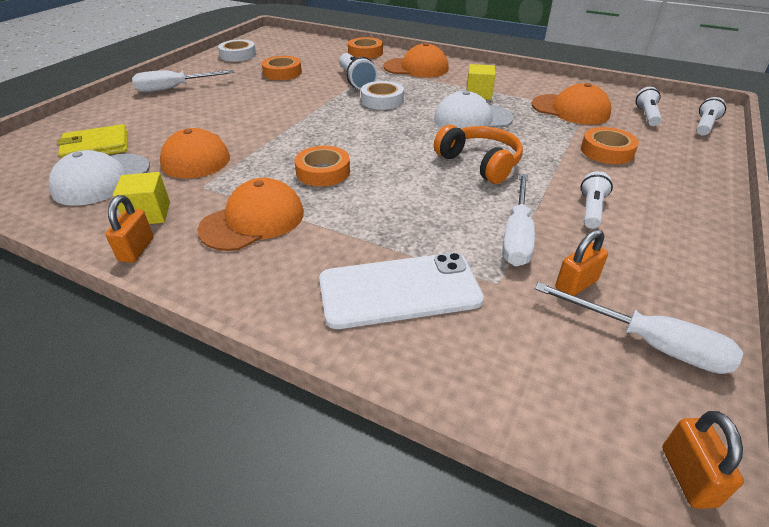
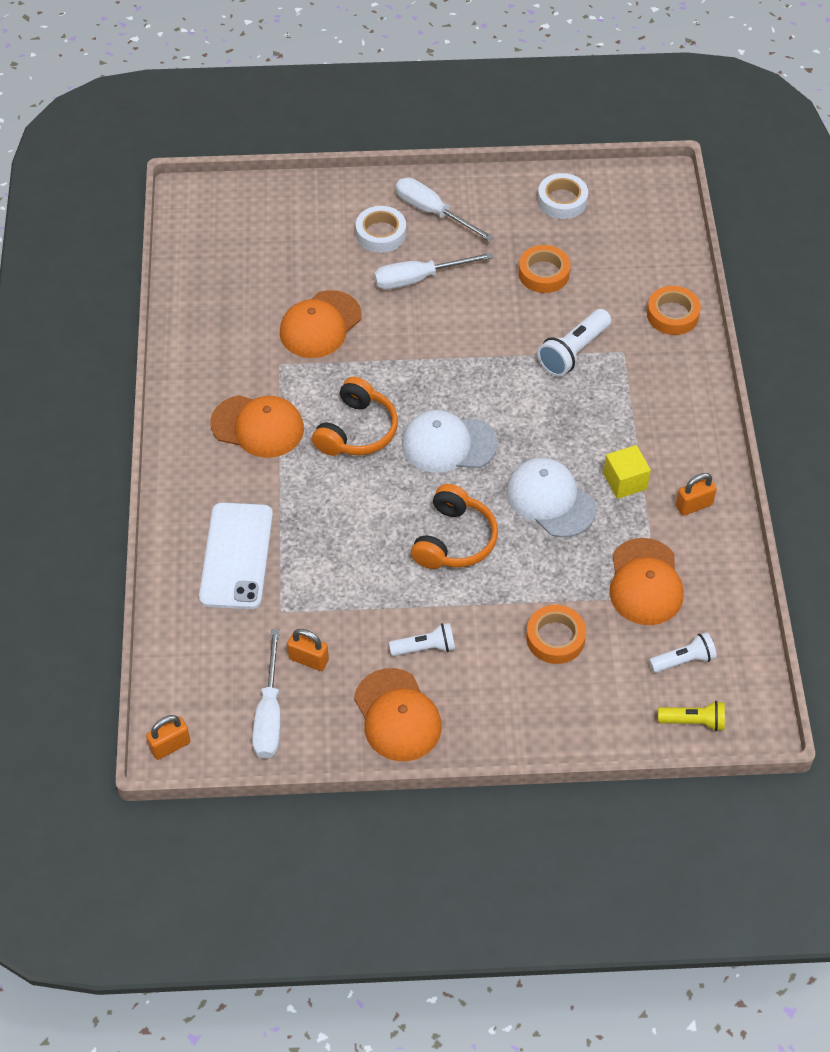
camera: 60 degrees right, 15 degrees up
white cap [49,150,150,206] -> white cap moved to [402,410,498,473]
yellow wallet [57,124,127,158] -> none
orange padlock [106,195,153,263] -> orange padlock moved to [676,473,717,516]
yellow cube [113,172,170,224] -> none
orange tape [294,146,350,187] -> orange headphones [312,377,398,456]
white phone [319,252,484,329] -> white phone turned 45 degrees clockwise [199,502,273,609]
white tape [361,81,404,110] -> white tape moved to [356,206,406,253]
orange cap [383,43,449,77] -> orange cap moved to [354,668,442,761]
white screwdriver [502,174,535,266] -> white screwdriver moved to [374,252,493,290]
white flashlight [696,97,726,136] -> yellow flashlight [658,701,725,731]

